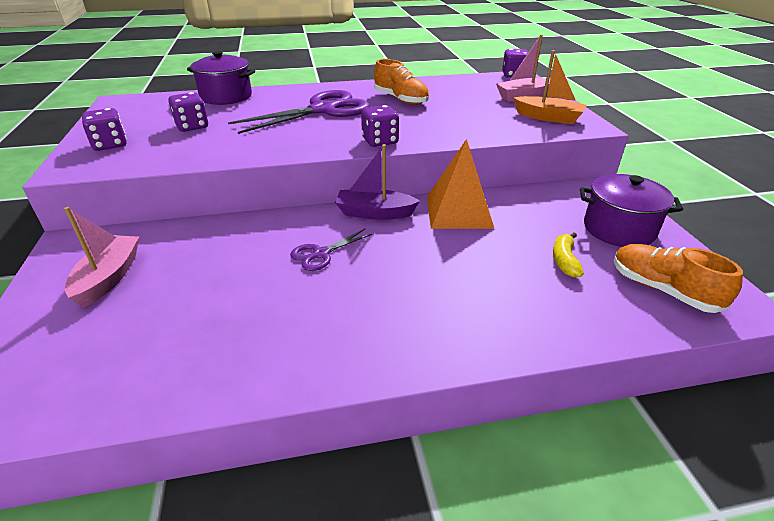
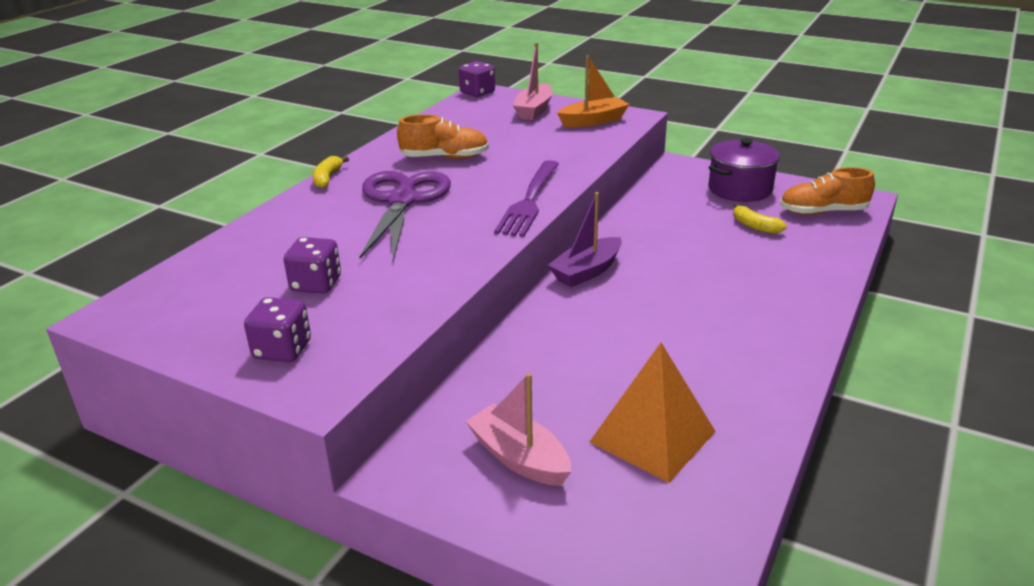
camera: 50 degrees left, 5 degrees down
purple pot [187,51,255,105] -> none
purple scissors [290,229,374,271] -> none
purple dice [361,105,399,147] -> purple fork [494,160,559,237]
orange pyramid [427,139,494,229] -> orange pyramid moved to [589,343,716,483]
none -> yellow banana [313,156,349,188]

